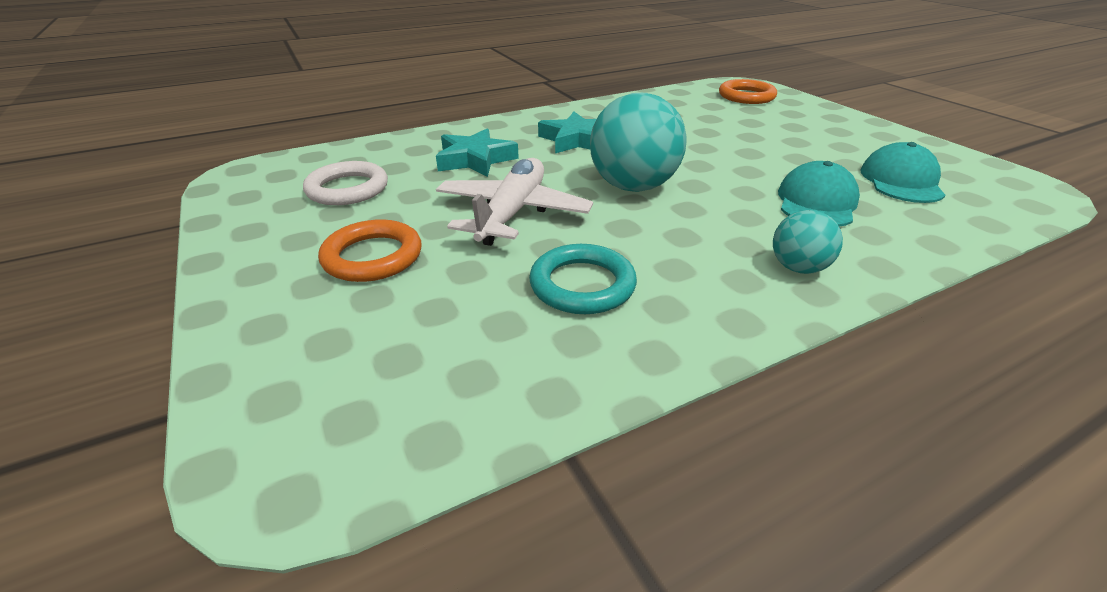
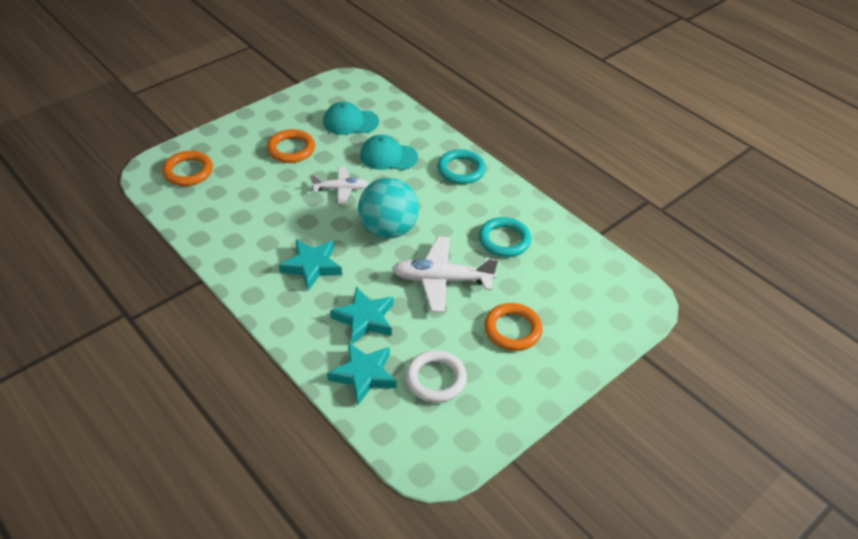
camera: 105 degrees left, 10 degrees up
turquoise ball [773,210,843,274] -> turquoise ring [437,149,486,184]
none -> orange ring [267,129,315,163]
none -> white plane [311,167,368,204]
none -> turquoise star [327,342,397,406]

